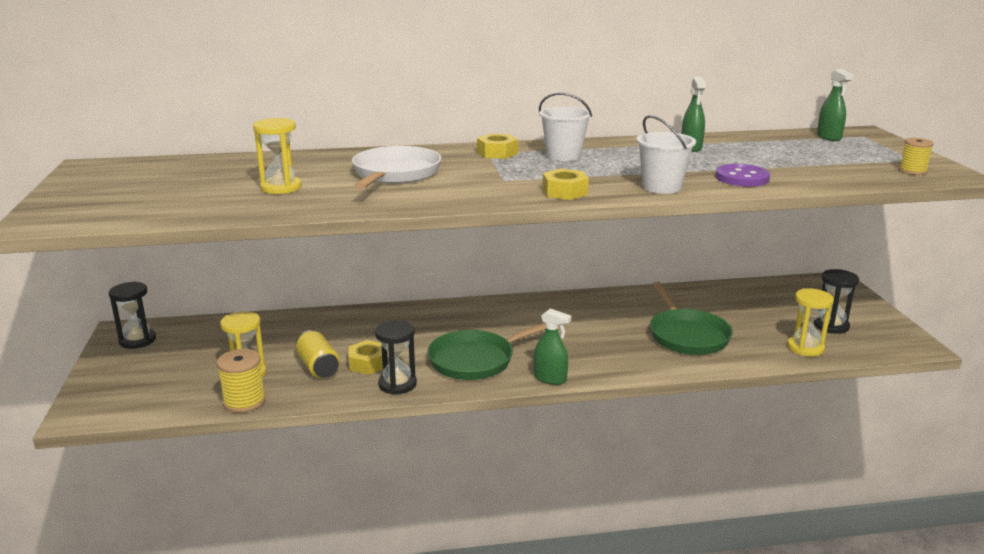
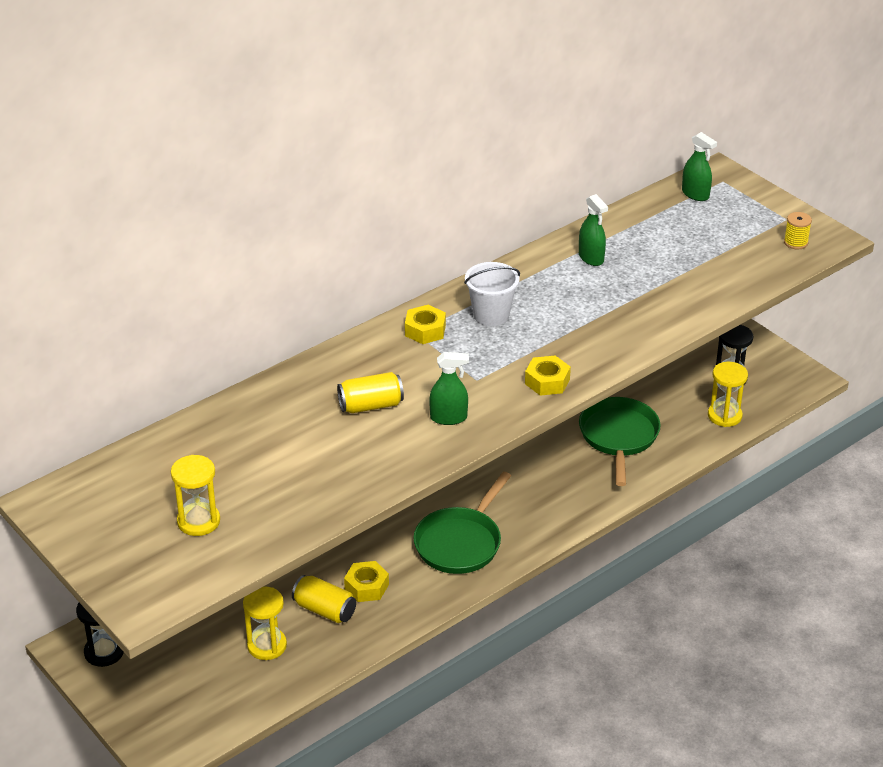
camera: 30 degrees left, 15 degrees up
yellow spool [217,349,266,413] -> none
yellow hourglass [253,118,302,194] -> yellow hourglass moved to [171,455,220,536]
white pan [352,146,441,189] -> yellow can [337,372,404,413]
black hourglass [375,320,417,395] -> none
green spray bottle [534,308,571,385] -> green spray bottle moved to [429,352,469,425]
white bucket [636,115,696,194] -> none
green pan [650,282,733,355] -> green pan turned 135 degrees counterclockwise [579,397,661,486]
purple button [715,164,770,187] -> none

